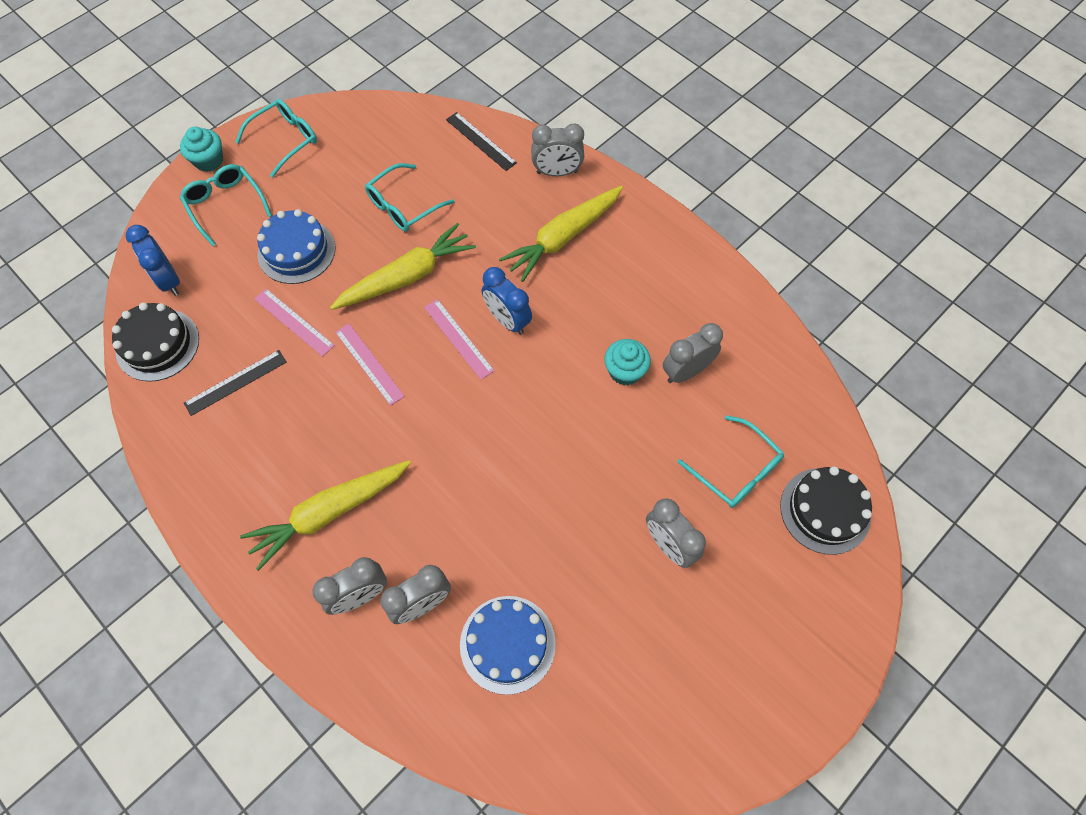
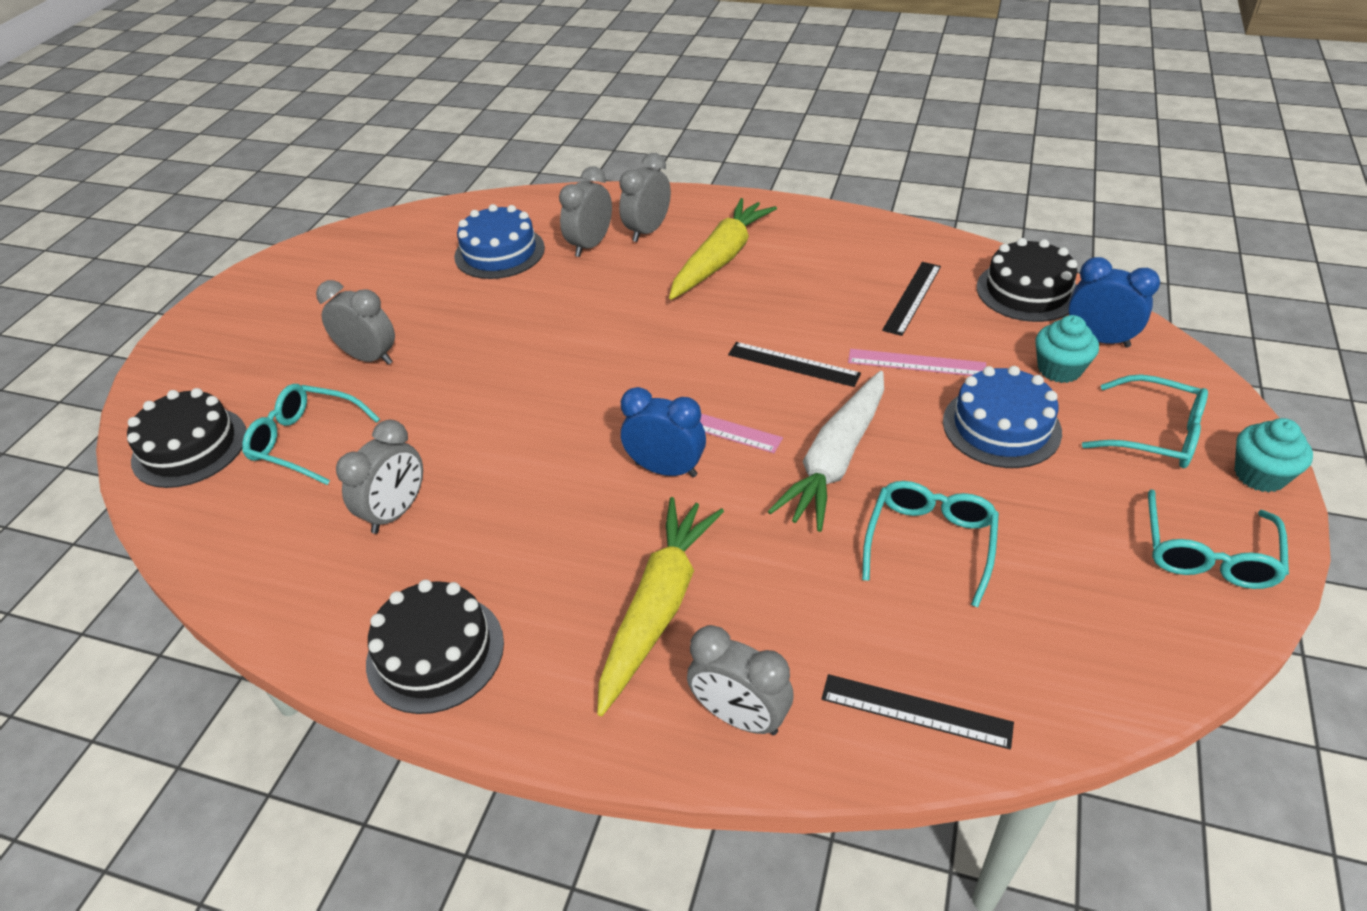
camera: 155 degrees right, 20 degrees down
yellow carrot [330,223,476,310] -> white carrot [768,371,884,532]
pink ruler [335,324,405,406] -> black ruler [728,342,861,387]
grey clock [531,124,584,176] -> grey clock turned 120 degrees counterclockwise [687,625,794,735]
turquoise cupcake [604,339,651,385] -> turquoise cupcake moved to [1035,315,1099,383]
none -> black cake [366,579,504,714]

